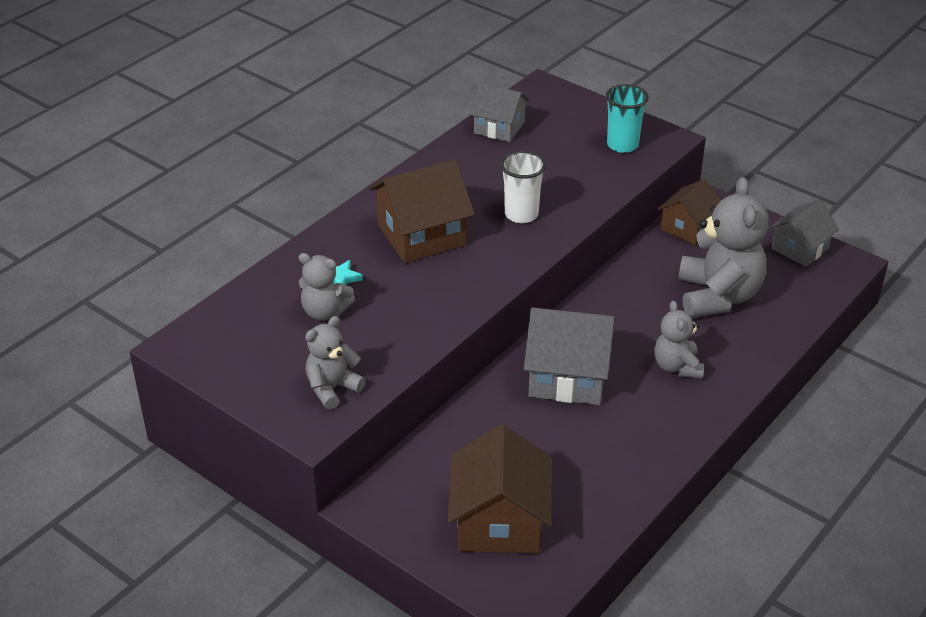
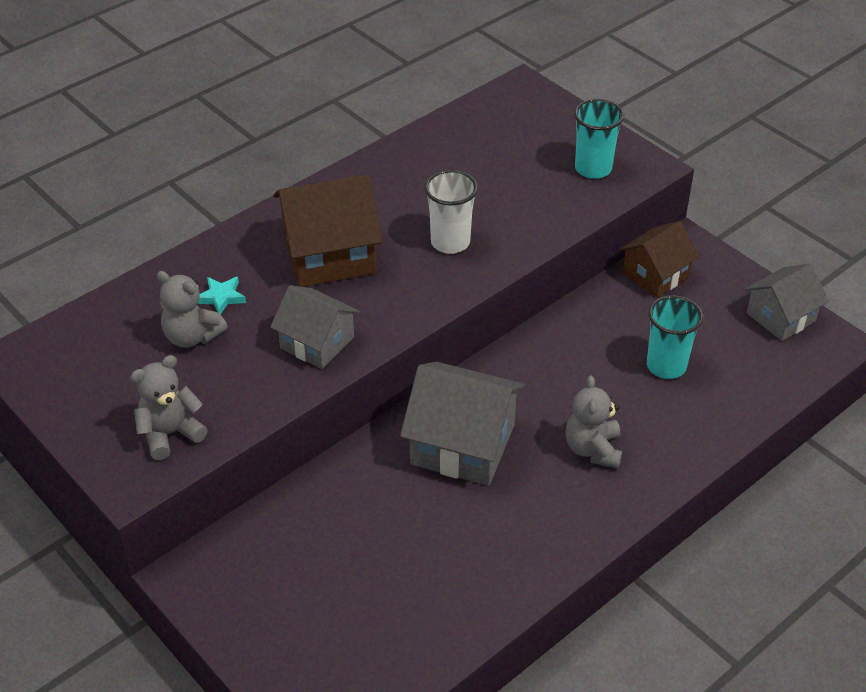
camera: 10 degrees right, 5 degrees up
brown house [448,425,552,554] -> none
grey house [470,83,530,142] -> grey house moved to [270,285,360,369]
grey teddy bear [678,177,769,318] -> turquoise cup [647,295,703,379]

